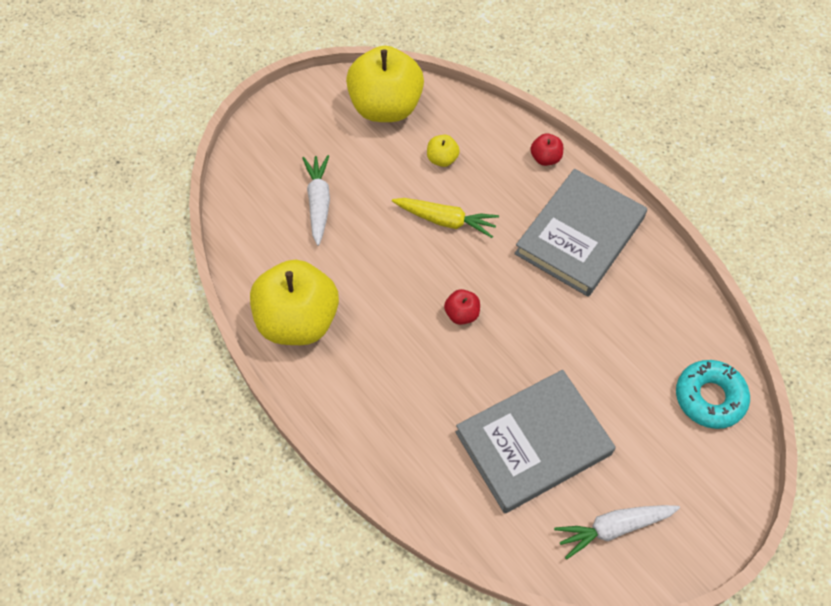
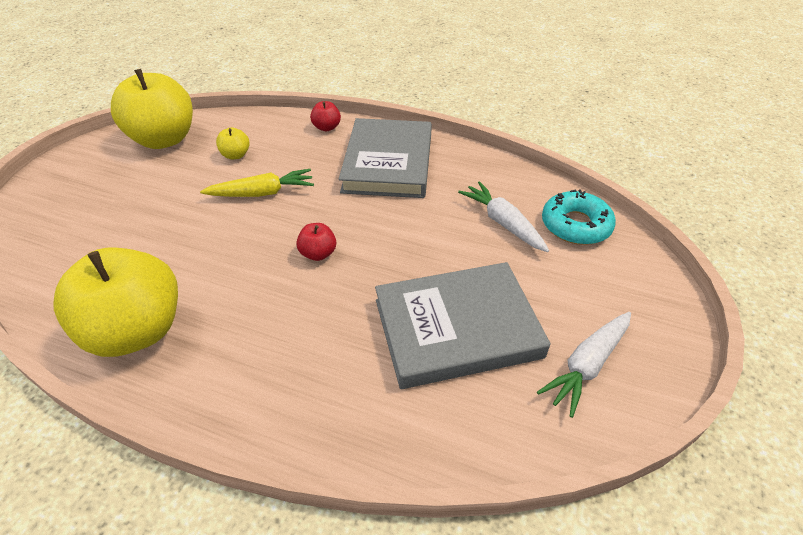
camera: 30 degrees left, 15 degrees down
white carrot [302,155,330,246] -> white carrot moved to [458,181,549,252]
grey book [456,370,616,513] -> grey book turned 45 degrees clockwise [375,262,551,389]

